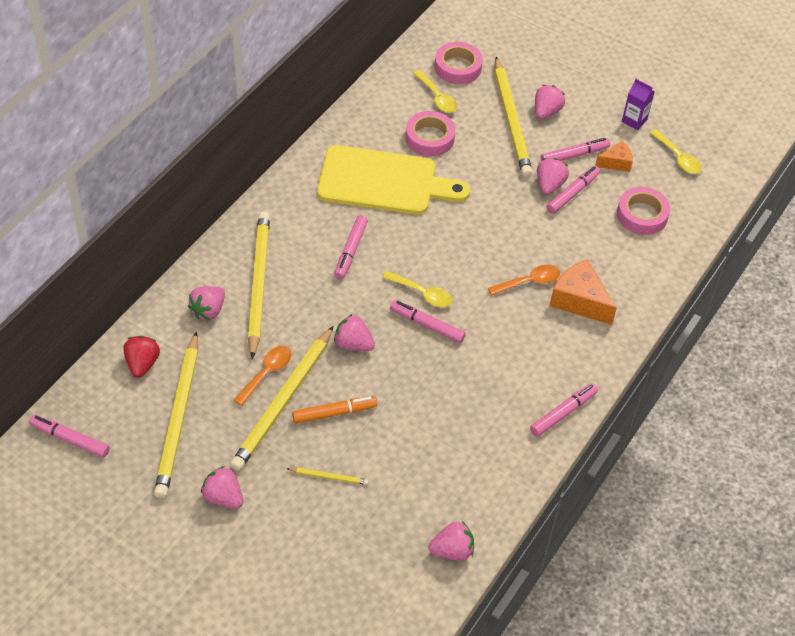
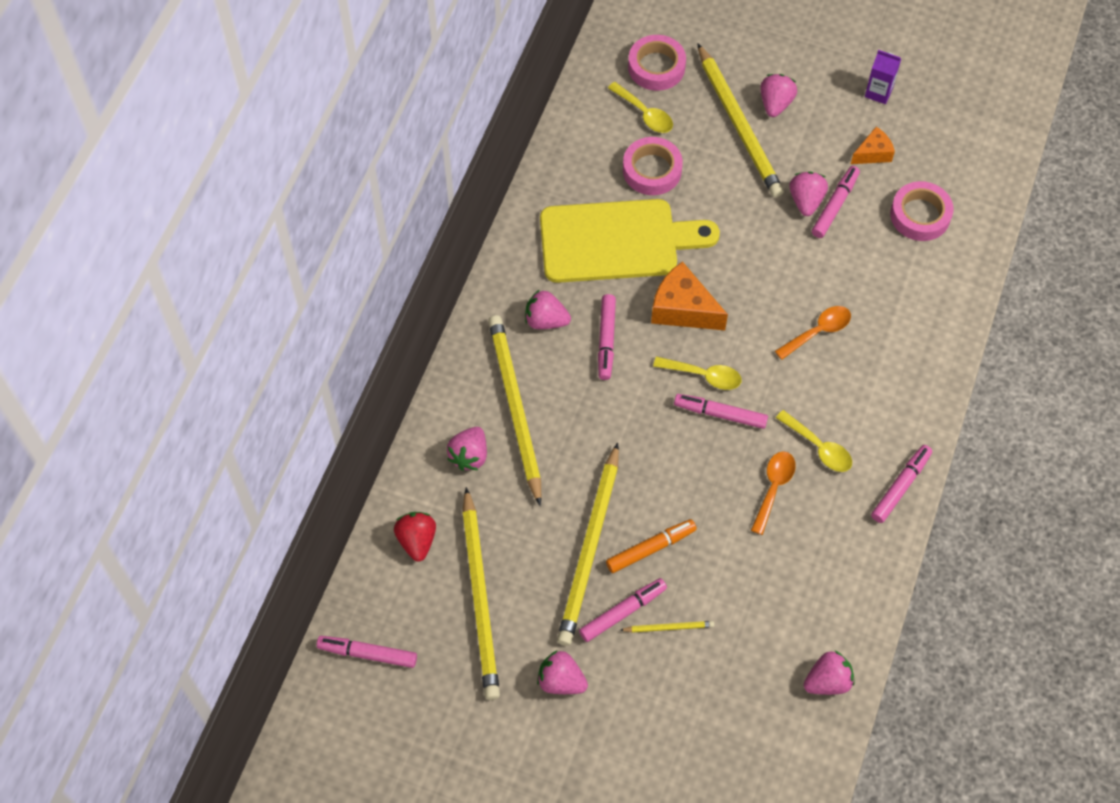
camera: 10 degrees left, 10 degrees up
orange spoon [234,346,291,406] -> orange spoon moved to [751,451,796,535]
pink strawberry [334,314,375,351] -> pink strawberry moved to [525,289,571,329]
pink marker [540,138,610,162] -> pink marker moved to [579,578,667,642]
orange cheese [550,260,617,325] -> orange cheese moved to [651,261,728,330]
yellow spoon [650,129,701,174] -> yellow spoon moved to [776,410,852,472]

